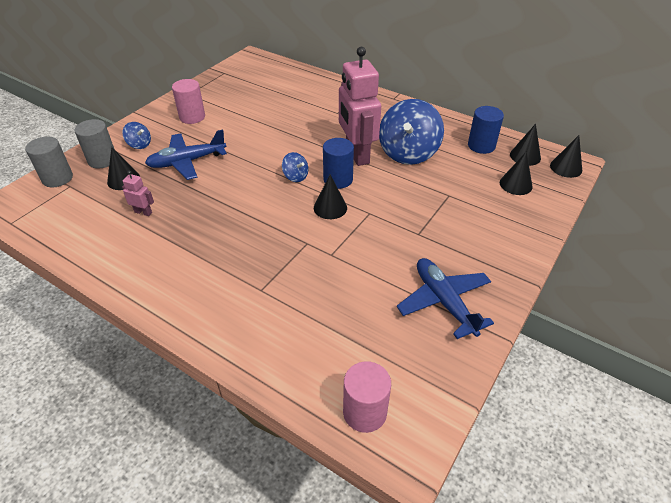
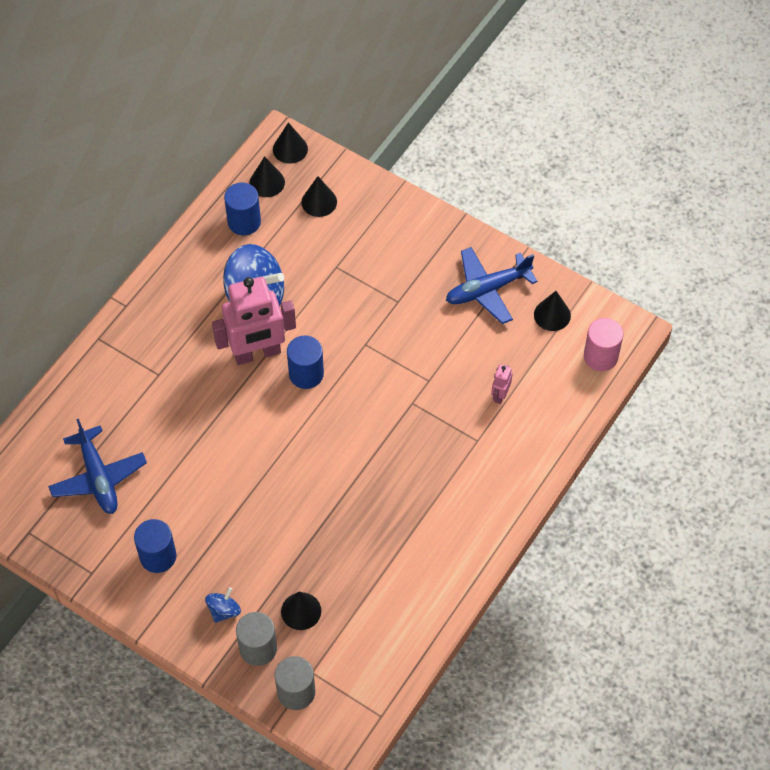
camera: 90 degrees left, 15 degrees up
pink robot [122,171,154,216] -> pink robot moved to [491,364,513,404]
blue plane [145,130,227,180] -> blue plane moved to [48,419,147,514]
pink cylinder [172,79,205,124] -> blue cylinder [134,519,177,573]
blue spinning top [282,152,308,182] -> none
black cone [314,175,347,219] -> black cone moved to [534,291,571,331]

